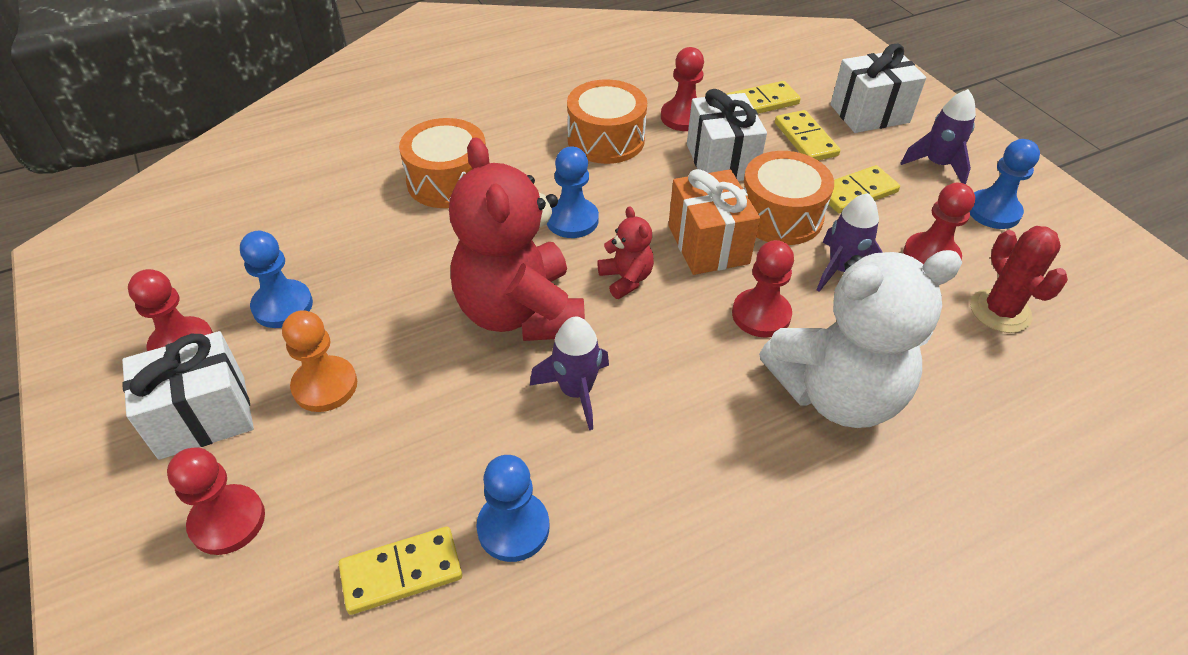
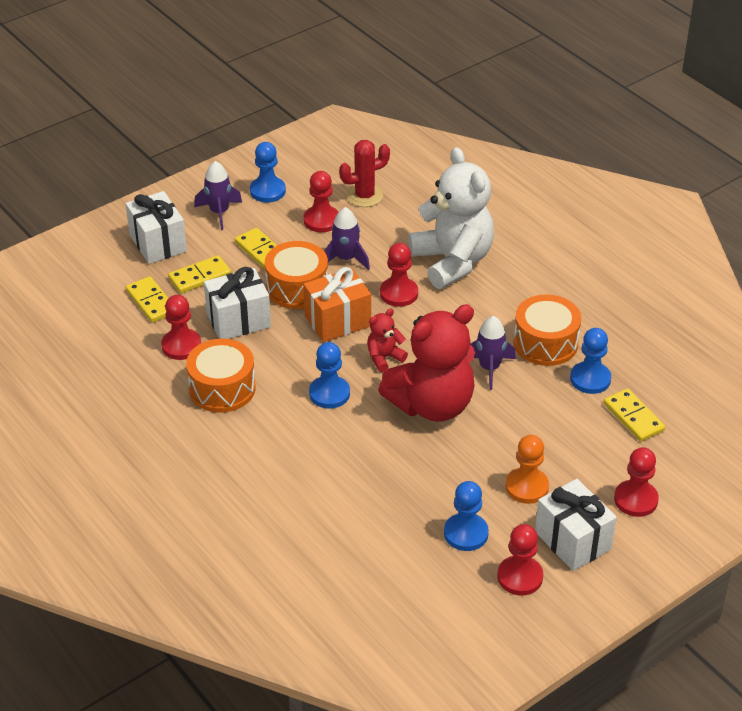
camera: 100 degrees left, 5 degrees down
orange drum [399,118,486,208] -> orange drum moved to [513,294,581,366]

